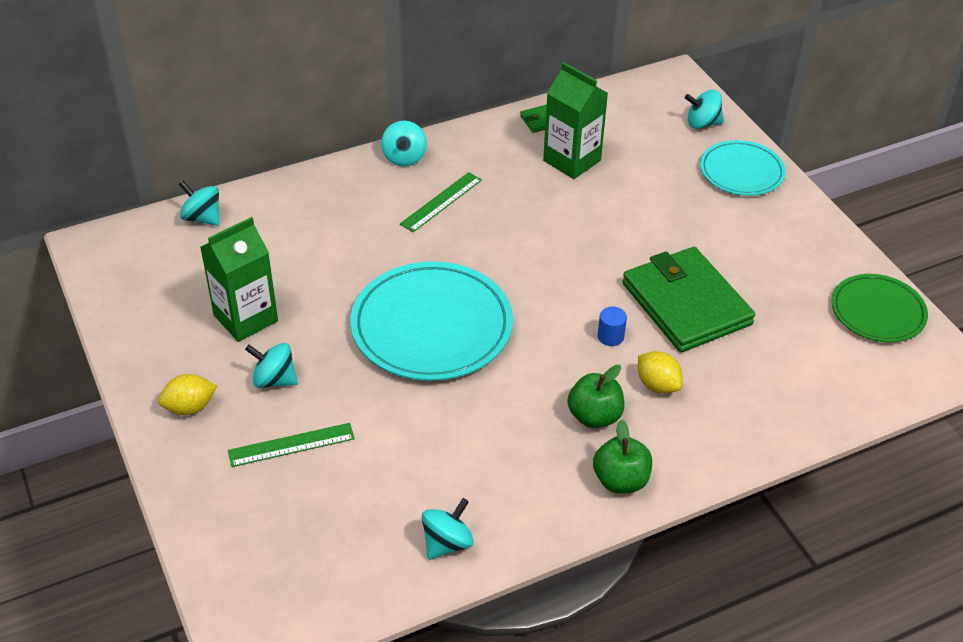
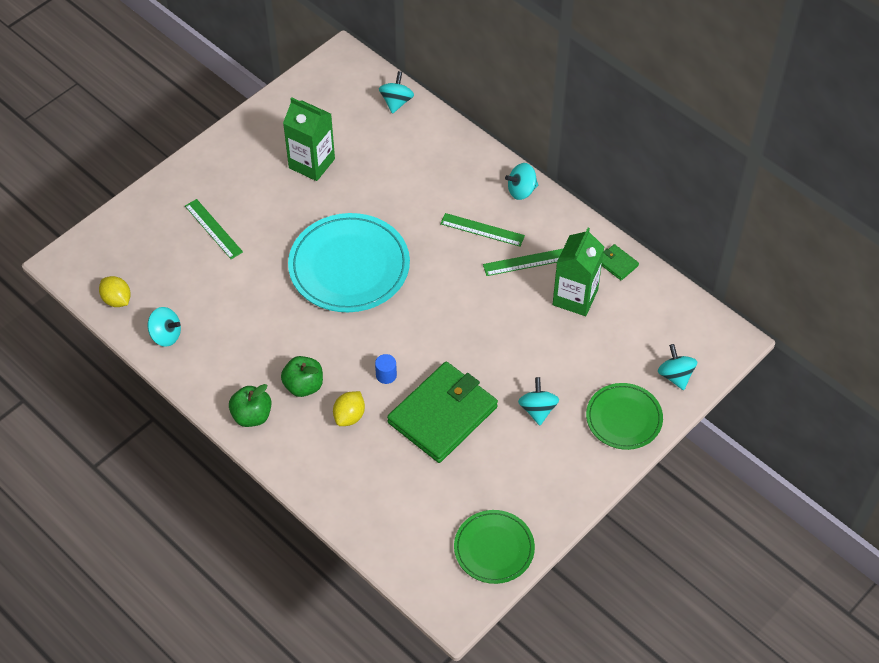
camera: 70 degrees right, 10 degrees up
yellow lemon [158,374,217,415] -> yellow lemon moved to [99,276,131,307]
turquoise spinning top [245,343,298,388] -> turquoise spinning top moved to [518,377,559,426]
turquoise plate [700,140,786,196] -> green plate [586,383,663,450]
none -> green ruler [483,249,563,276]

